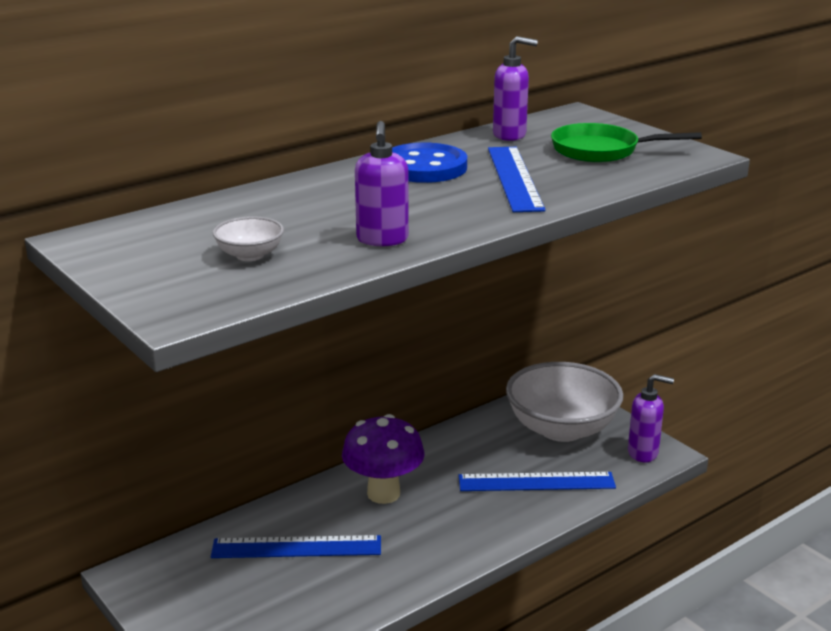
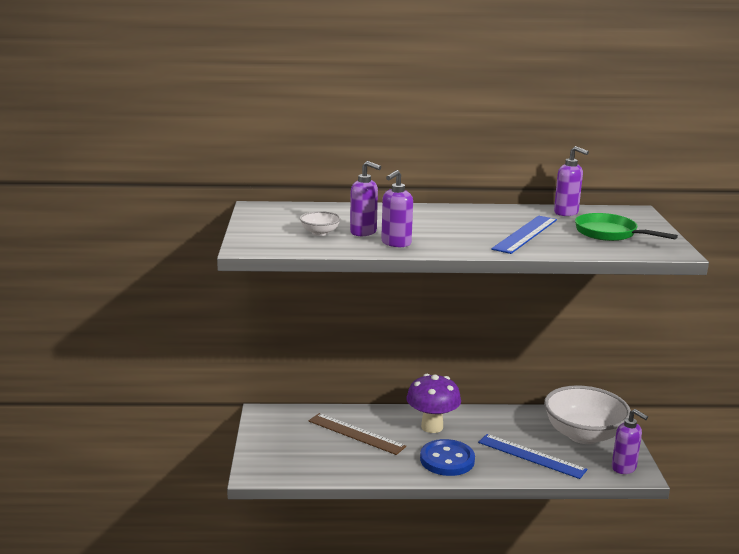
camera: 35 degrees right, 5 degrees down
blue ruler [211,535,381,558] -> brown ruler [308,413,406,455]
blue button [392,142,467,183] -> blue button moved to [420,439,475,476]
none -> purple soap dispenser [350,161,381,236]

